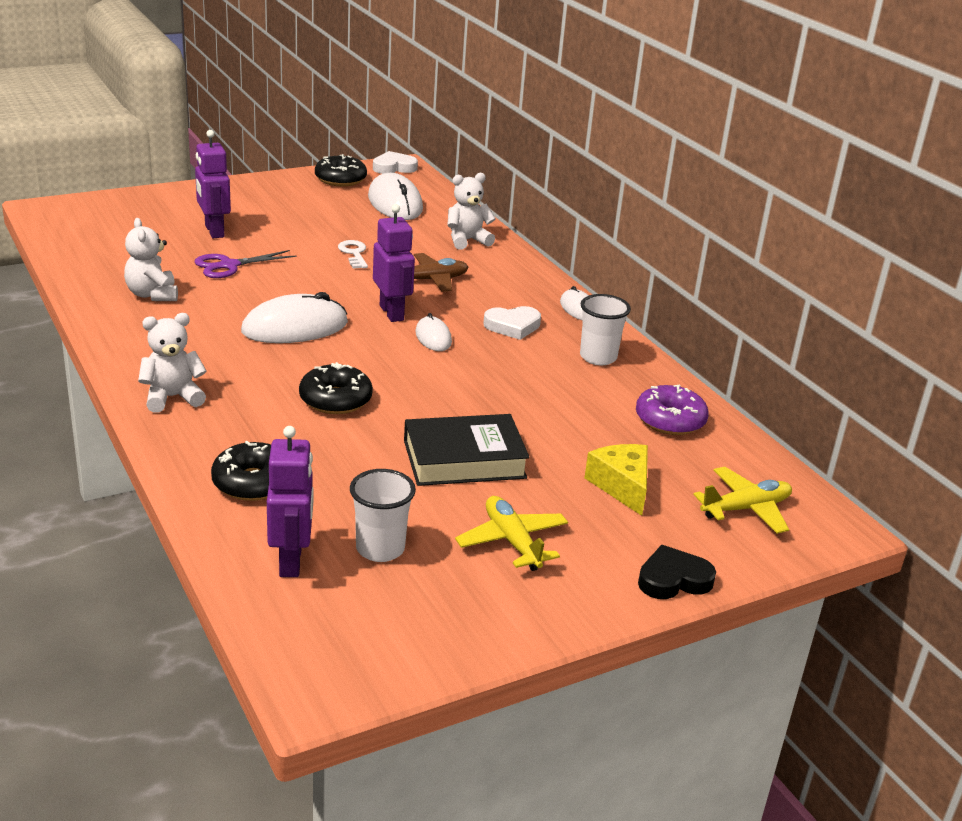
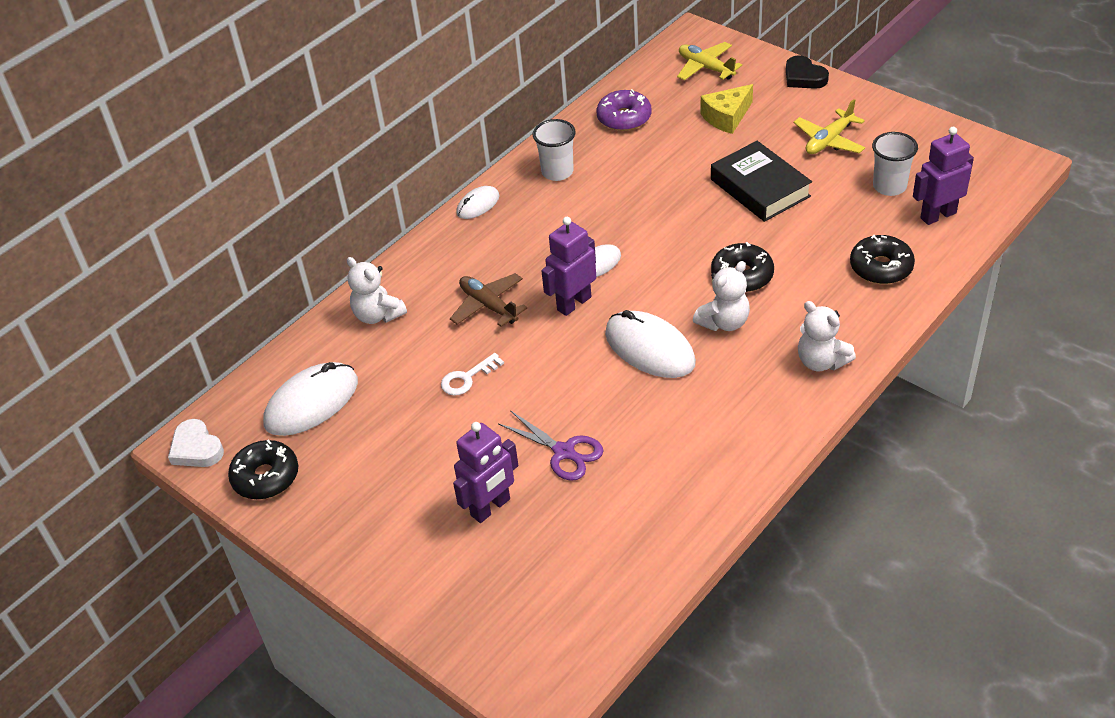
camera: 105 degrees left, 15 degrees up
white teddy bear [124,218,178,301] -> white teddy bear moved to [693,261,750,331]
white heart [483,306,541,340] -> none

